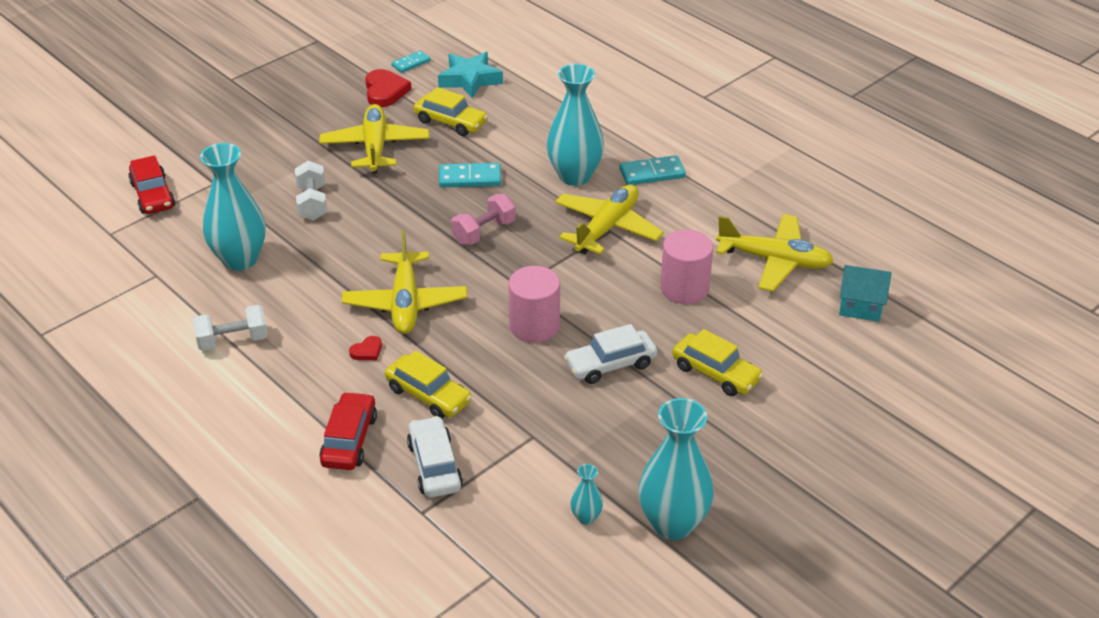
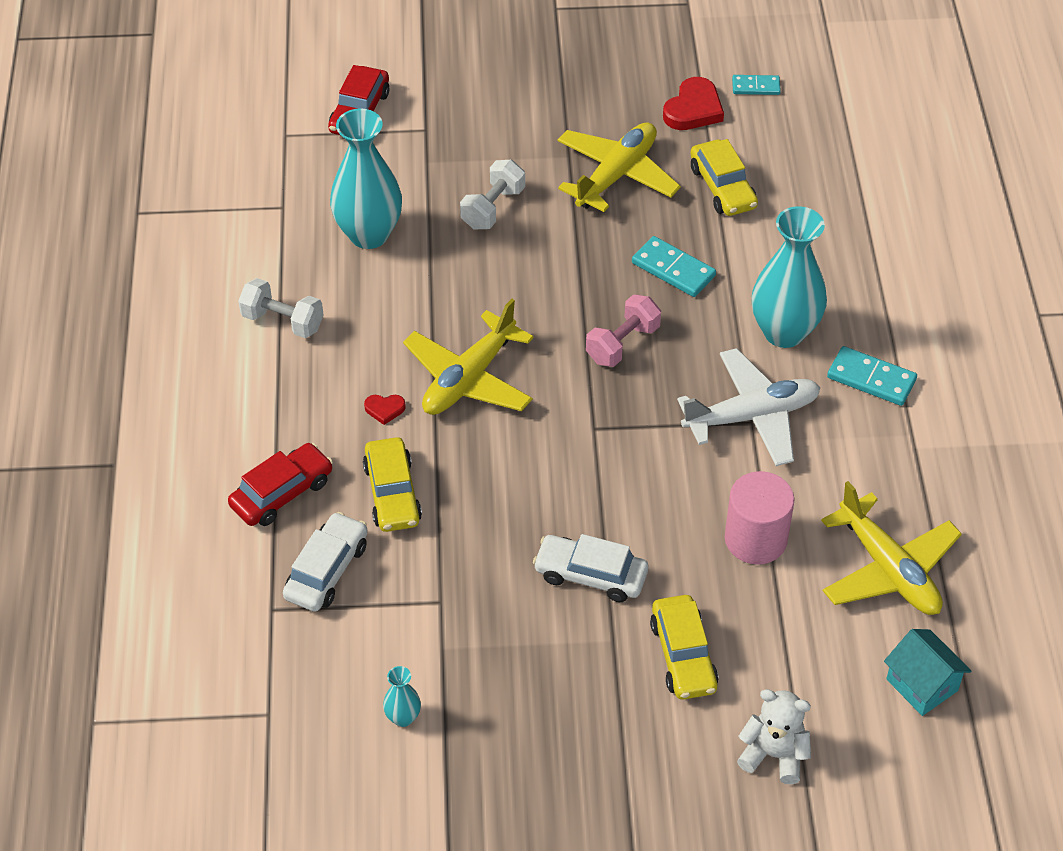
camera: 40 degrees right, 10 degrees up
turquoise star [438,52,503,99] -> none
pink dumbbell [451,194,516,245] -> pink dumbbell turned 45 degrees counterclockwise [586,294,661,367]
pink cylinder [508,266,560,343] -> none
yellow plane [555,185,664,254] -> white plane [677,348,821,466]
turquoise vase [638,398,714,540] -> none
none -> white teddy bear [737,689,811,784]

